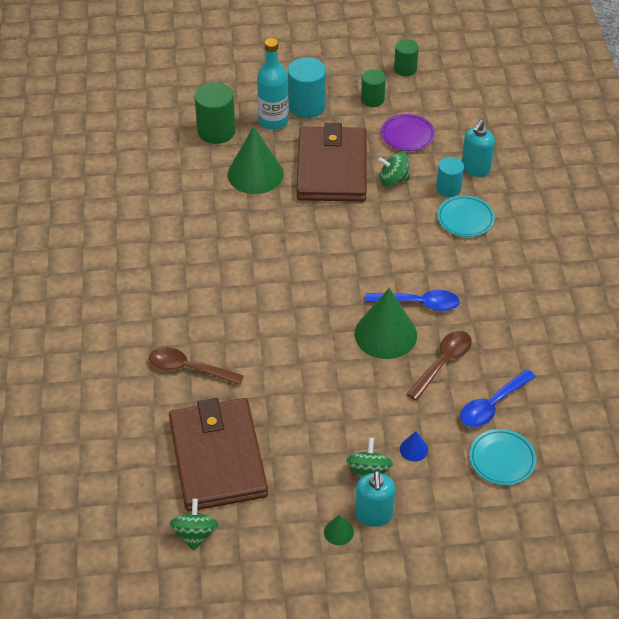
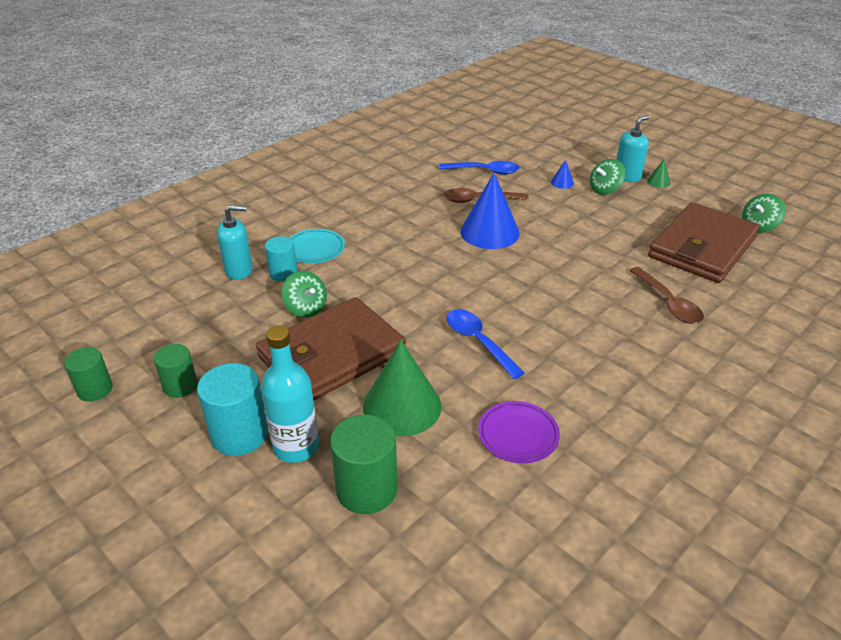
camera: 130 degrees left, 10 degrees down
green cone [355,288,417,359] -> blue cone [460,173,520,249]
blue spoon [365,290,460,311] -> blue spoon moved to [447,309,524,379]
purple plate [381,114,435,151] -> purple plate moved to [478,401,560,463]
turquoise plate [469,429,536,485] -> none

